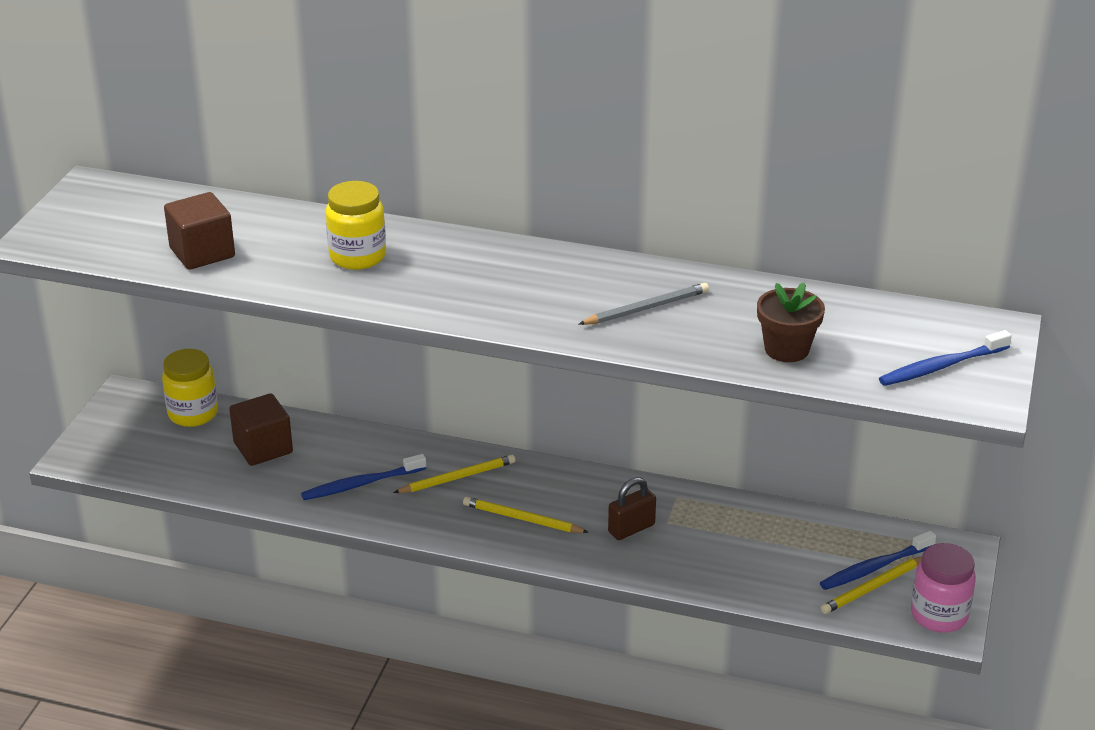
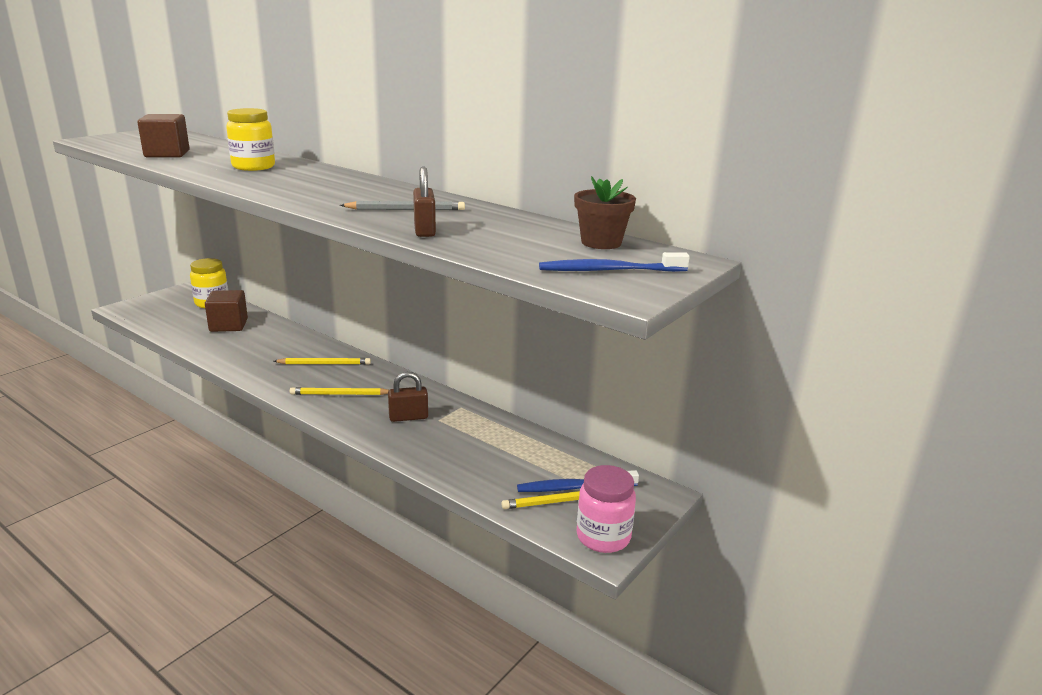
camera: 20 degrees right, 10 degrees down
blue toothbrush [301,454,426,500] -> none
yellow pencil [463,497,588,533] -> yellow pencil turned 45 degrees counterclockwise [290,387,389,395]
brown flower pot [757,283,825,362] -> brown flower pot moved to [574,176,636,249]
none -> brown padlock [413,167,436,237]

